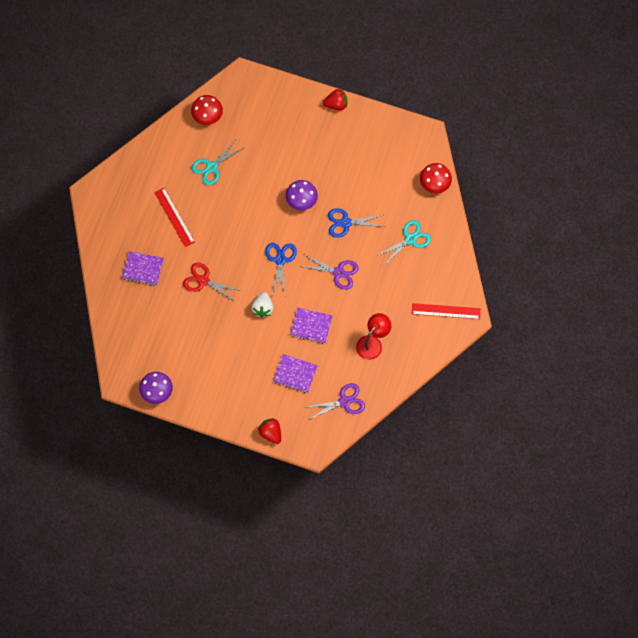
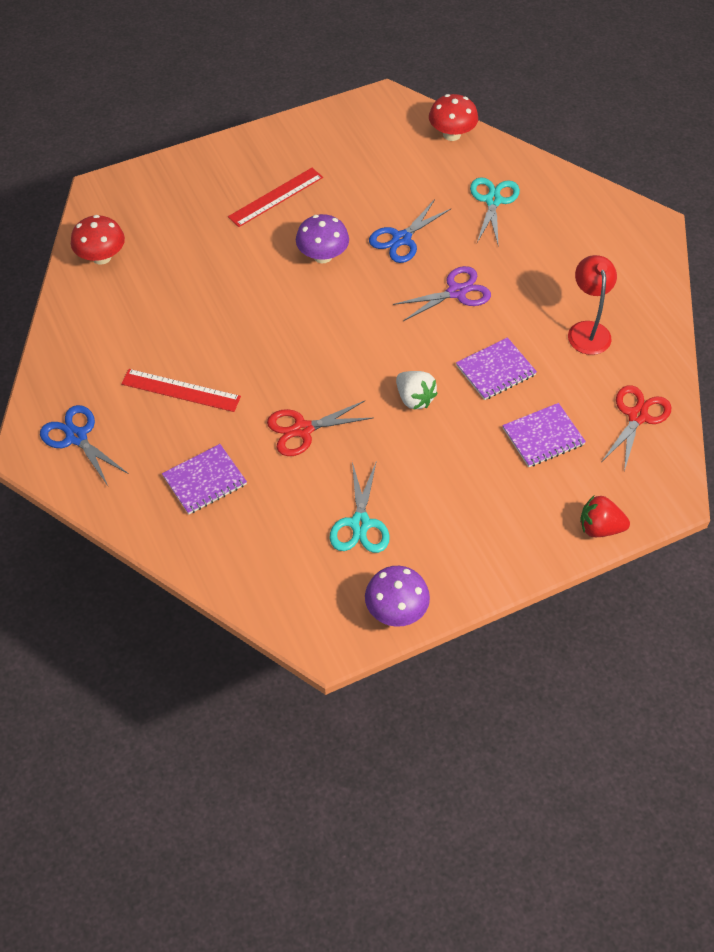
camera: 45 degrees left, 15 degrees down
turquoise scissors [192,141,245,185] -> turquoise scissors moved to [330,461,390,553]
blue scissors [265,243,297,295] -> blue scissors moved to [40,405,129,486]
purple scissors [307,383,365,420] -> red scissors [602,385,671,471]
red strawberry [323,89,348,111] -> none
red ruler [412,303,481,319] -> red ruler moved to [228,168,323,227]

